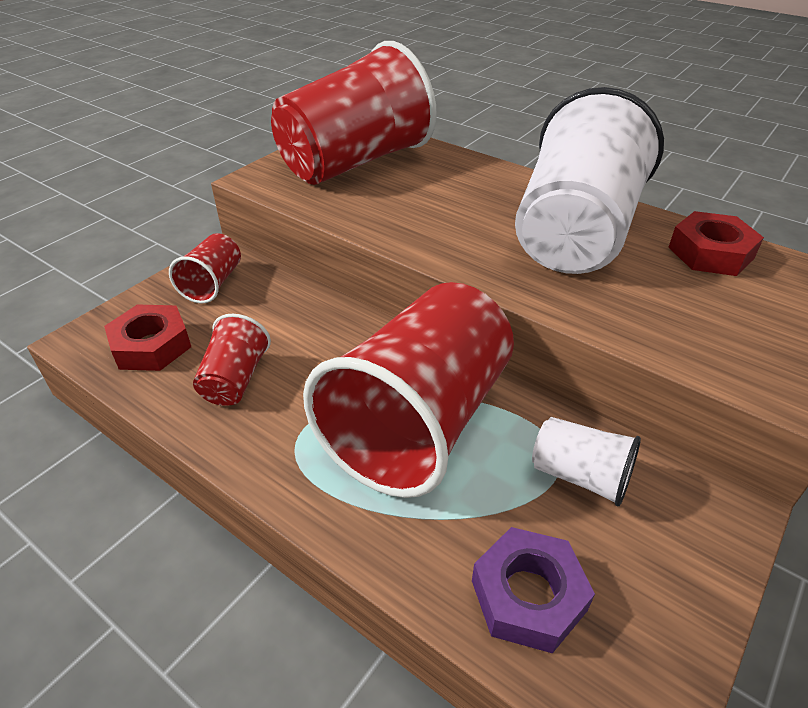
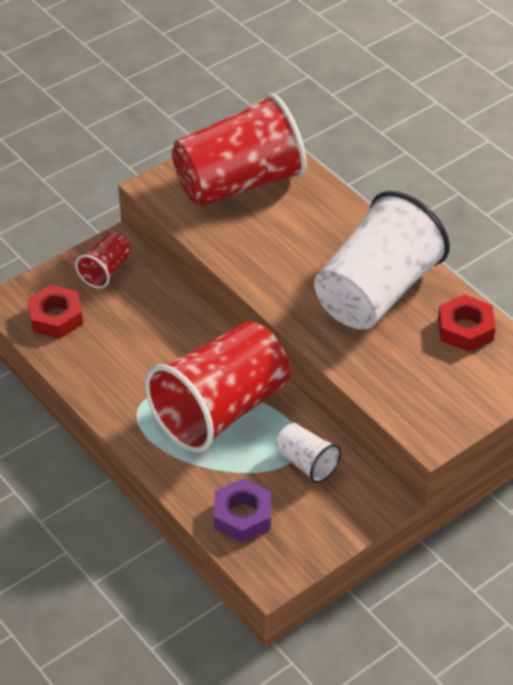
camera: 15 degrees right, 5 degrees up
red cup [193,314,271,406] -> none

